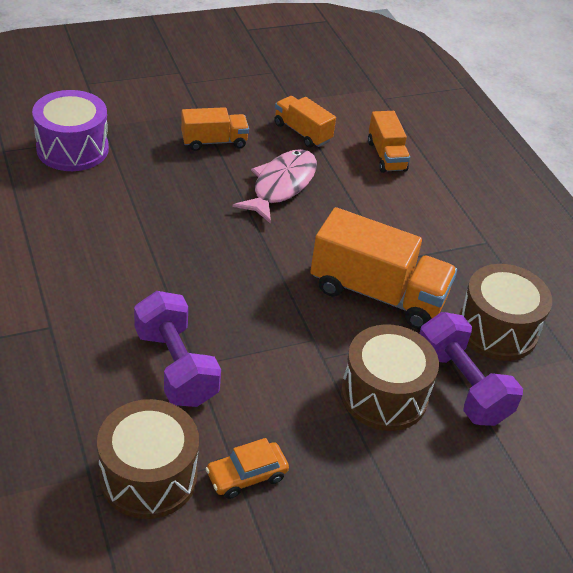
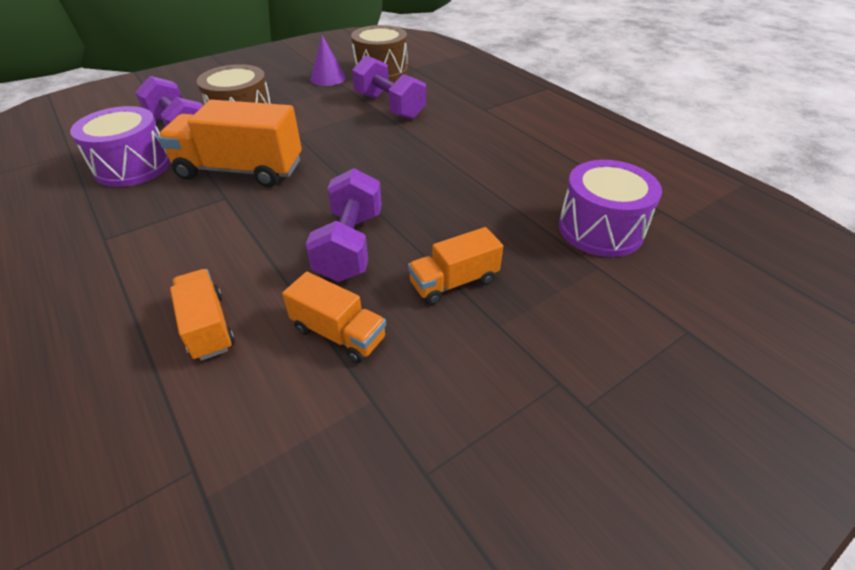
camera: 170 degrees right, 0 degrees up
orange car [205,438,289,499] -> purple cone [311,35,346,86]
pink fish [232,149,317,224] -> purple dumbbell [305,168,382,282]
brown drum [459,264,552,361] -> purple drum [70,106,171,187]

